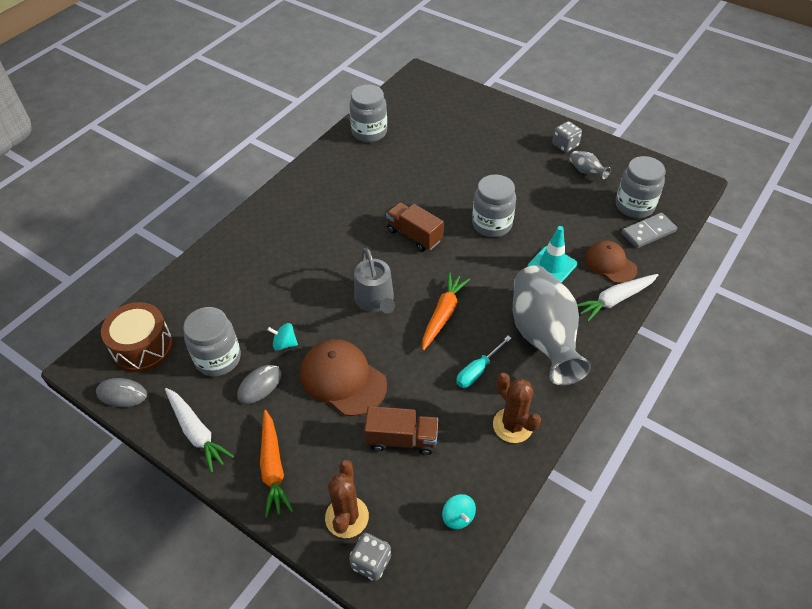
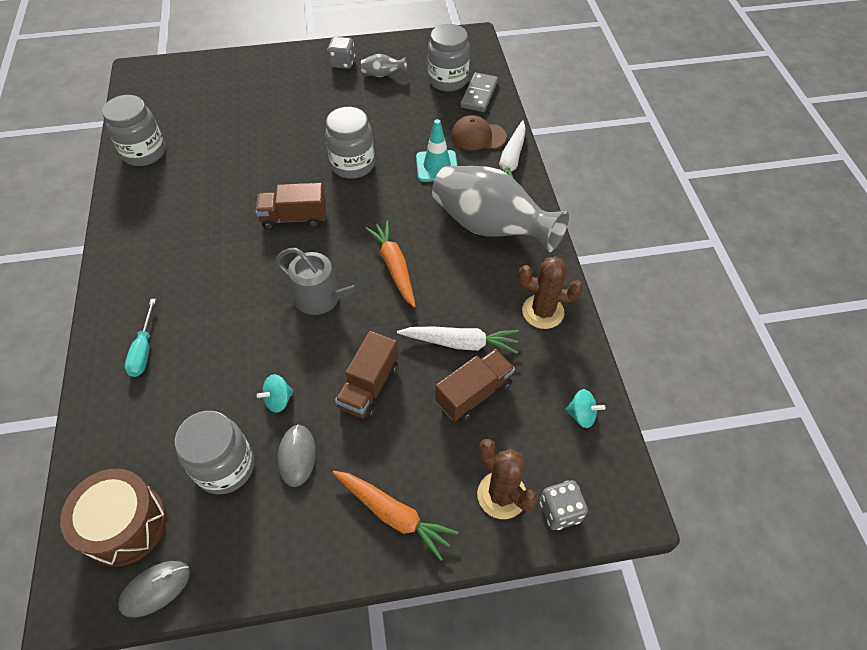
camera: 45 degrees left, 5 degrees up
white carrot [165,388,234,473] -> white carrot moved to [397,326,519,354]
brown cap [300,339,387,416] -> brown truck [335,331,398,420]
turquoise screwdriver [456,336,512,388] -> turquoise screwdriver moved to [125,299,156,377]

